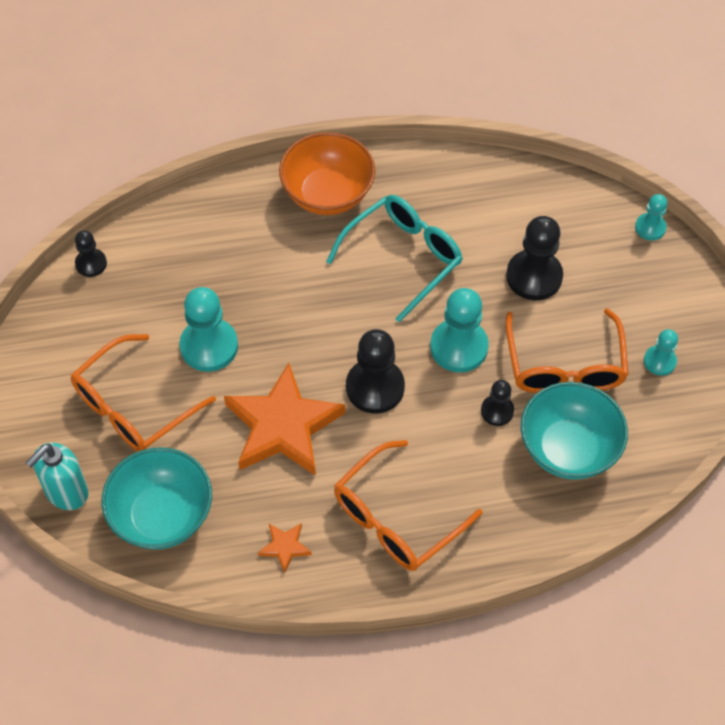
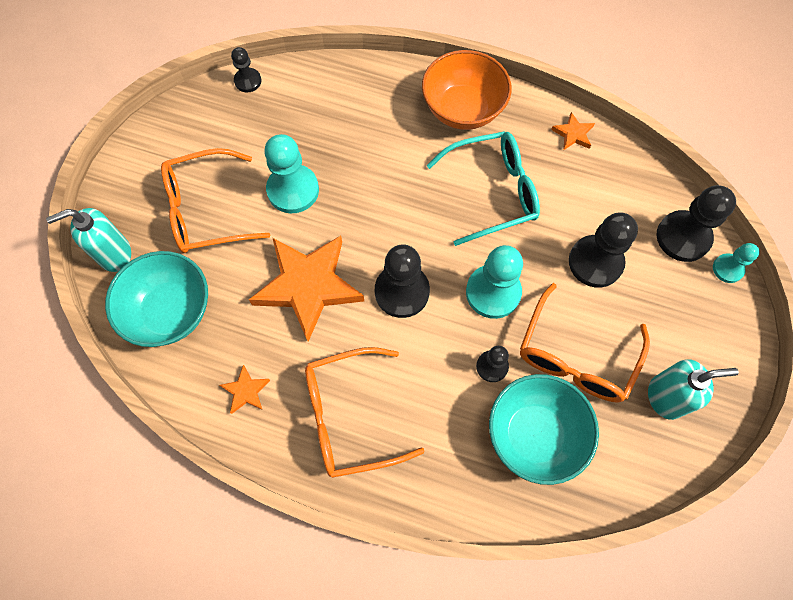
camera: 30 degrees right, 10 degrees up
turquoise pawn [644,329,678,376] -> turquoise soap dispenser [648,359,739,420]
none -> orange star [551,112,595,151]
none -> black pawn [656,185,736,262]

